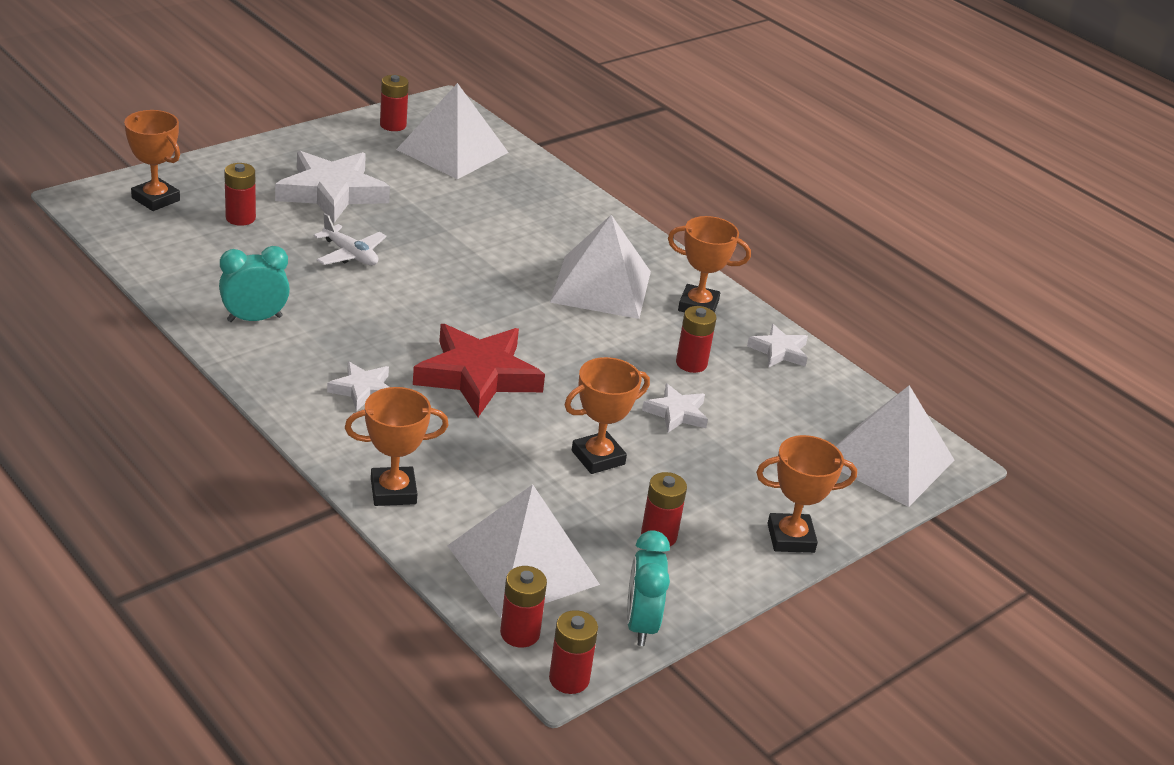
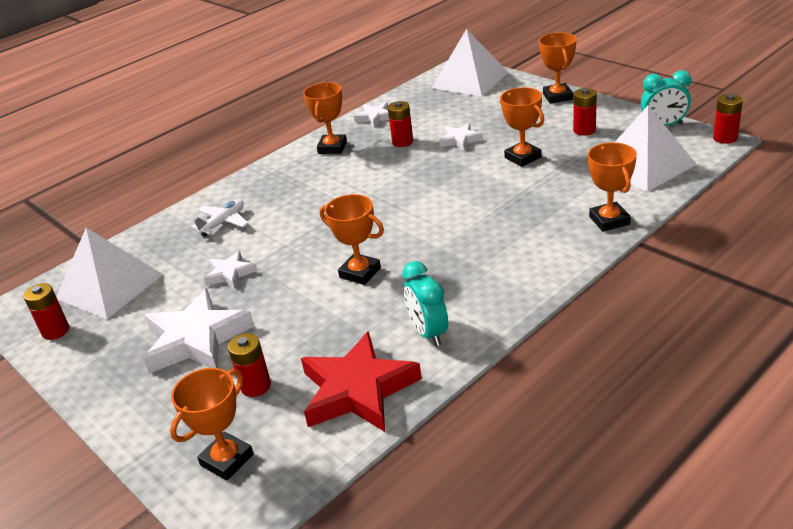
camera: 85 degrees left, 0 degrees up
white plane [314,213,386,266] -> white plane moved to [191,199,249,237]
white star [327,361,389,412] -> white star moved to [204,251,257,289]
red star [413,324,545,417] -> red star moved to [301,331,422,432]
red battery [500,566,547,647] -> none
white pyramid [550,215,651,319] -> none
none -> orange trophy [320,194,384,285]

